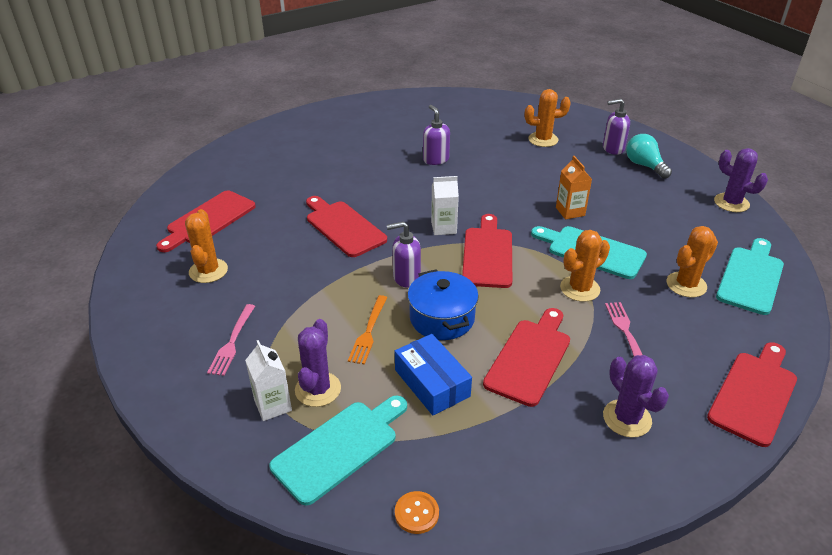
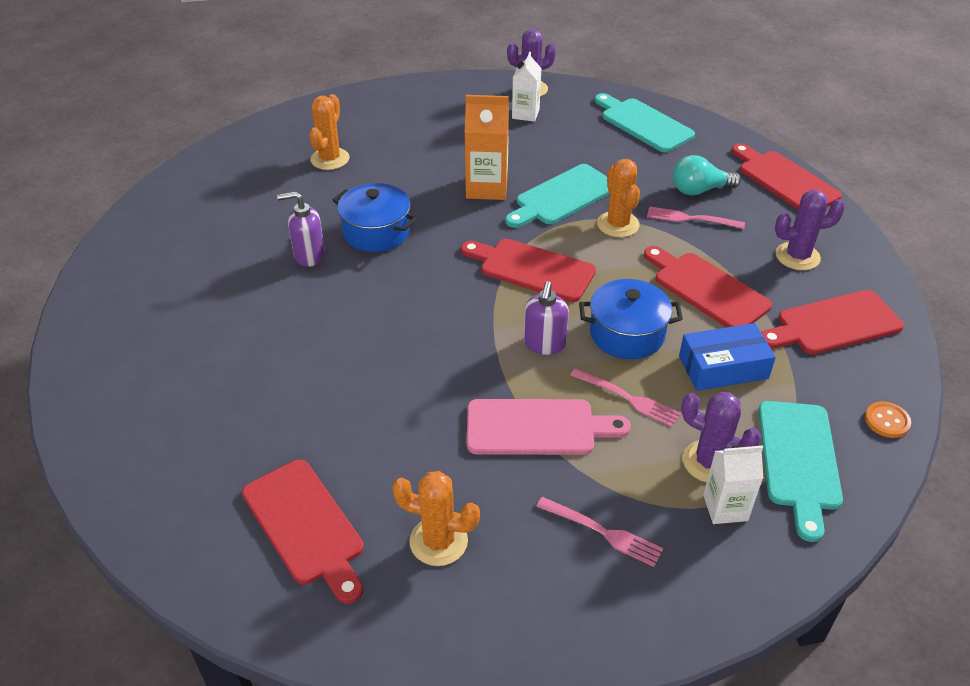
camera: 70 degrees left, 5 degrees up
turquoise cutting board [269,395,407,505] -> turquoise cutting board turned 150 degrees counterclockwise [758,401,843,542]
red cutting board [306,196,387,257] -> red cutting board moved to [761,290,904,355]
orange fork [348,295,387,365] -> pink fork [570,368,681,427]
white carton [431,176,459,235] -> white carton moved to [512,52,542,122]
orange carton [556,156,592,219] -> orange carton [465,95,509,200], size x1.52
purple soap dispenser [603,99,630,155] -> none
turquoise light bulb [626,134,672,179] -> turquoise light bulb moved to [673,155,741,196]
orange cactus [667,226,718,297] -> none
none -> blue pot [333,183,417,252]
none -> pink cutting board [467,399,631,455]

